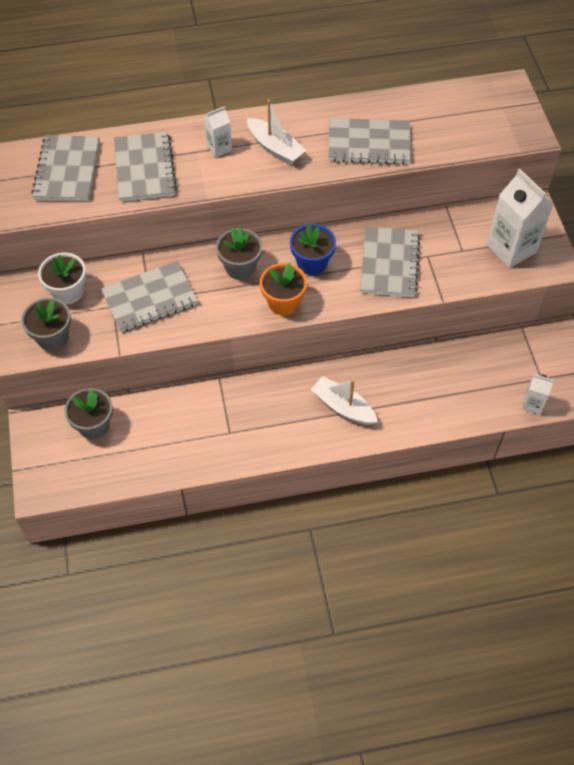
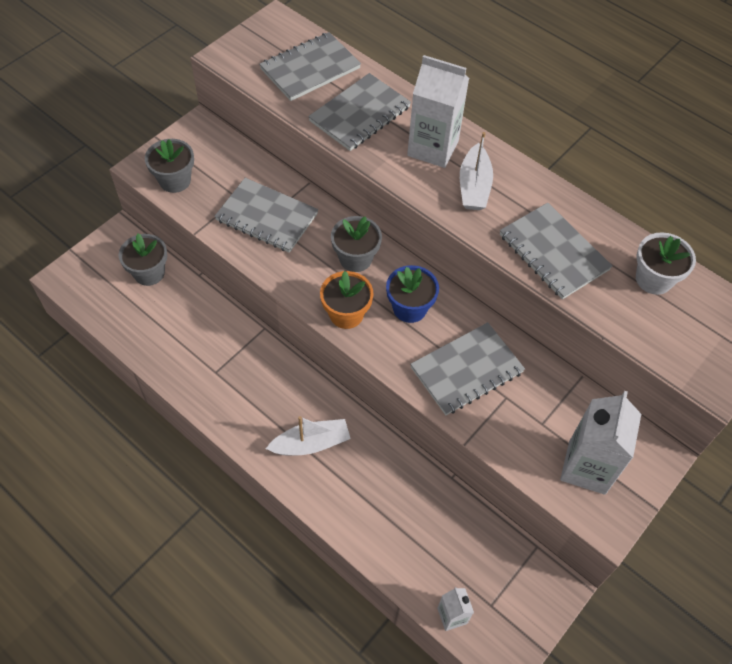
camera: 50 degrees right, 0 degrees up
white flower pot [38,252,86,304] -> white flower pot moved to [636,232,696,295]
white carton [204,106,232,158] -> white carton [407,55,469,168], size x1.93
white boat [311,376,378,425] -> white boat turned 75 degrees clockwise [266,416,351,456]

